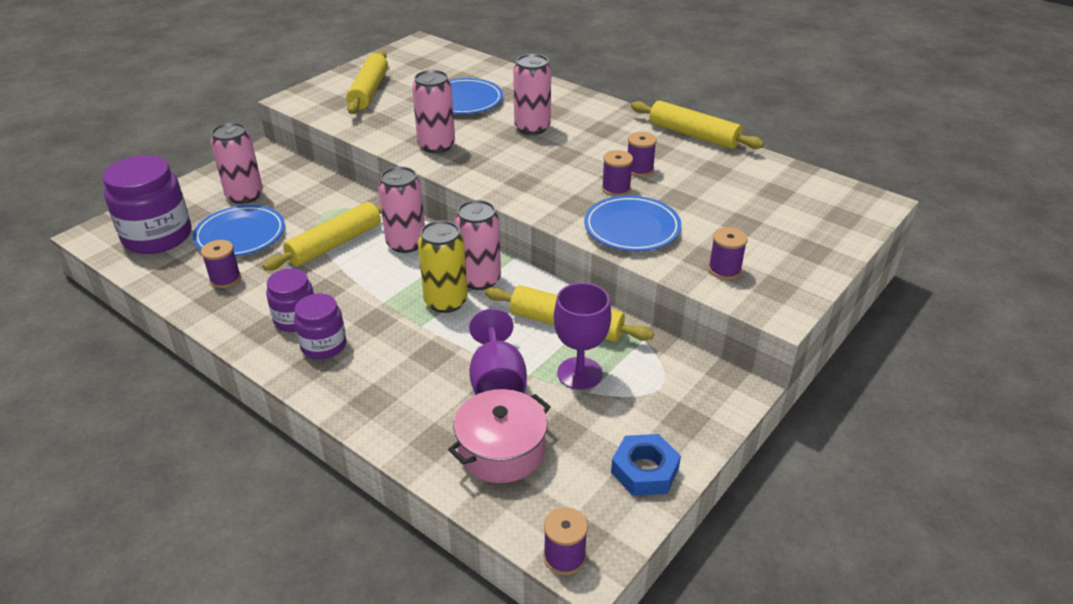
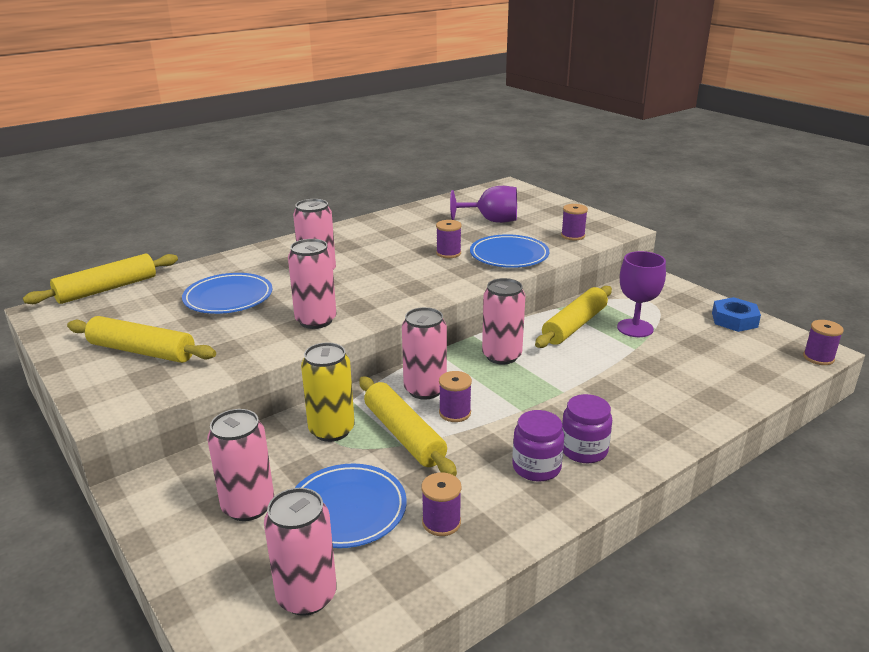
camera: 75 degrees left, 10 degrees down
purple jar [102,155,192,254] -> pink can [264,488,337,616]
yellow can [418,220,468,313] -> yellow can moved to [301,342,355,442]
pink pot [448,389,551,483] -> none
purple goblet [469,308,527,395] -> purple goblet moved to [450,186,517,223]
purple spool [628,132,657,177] -> purple spool moved to [439,371,472,422]
yellow rolling pin [631,101,764,149] -> yellow rolling pin moved to [23,253,178,304]

